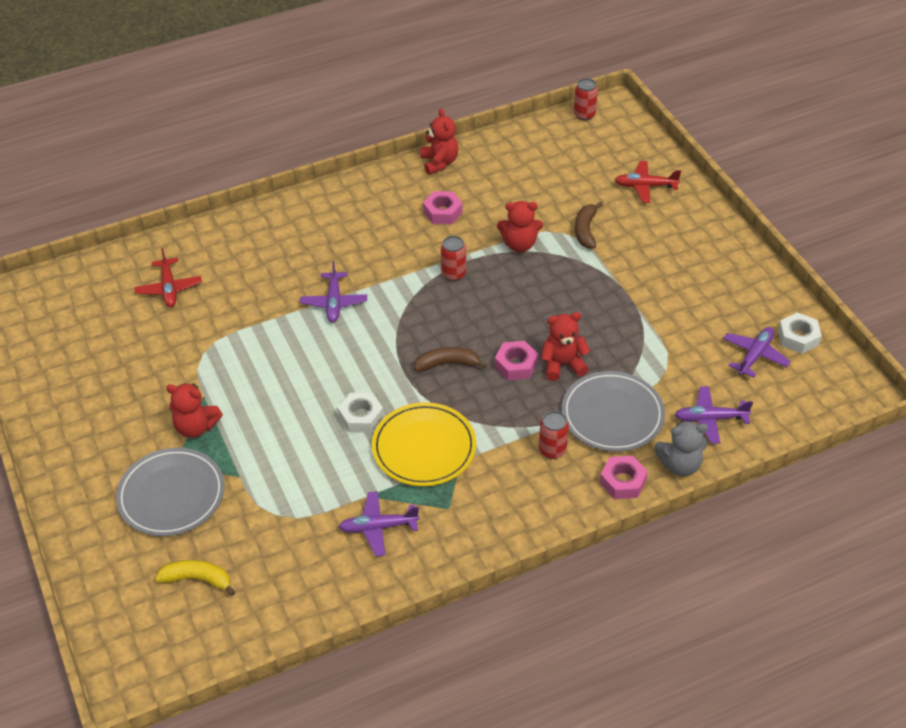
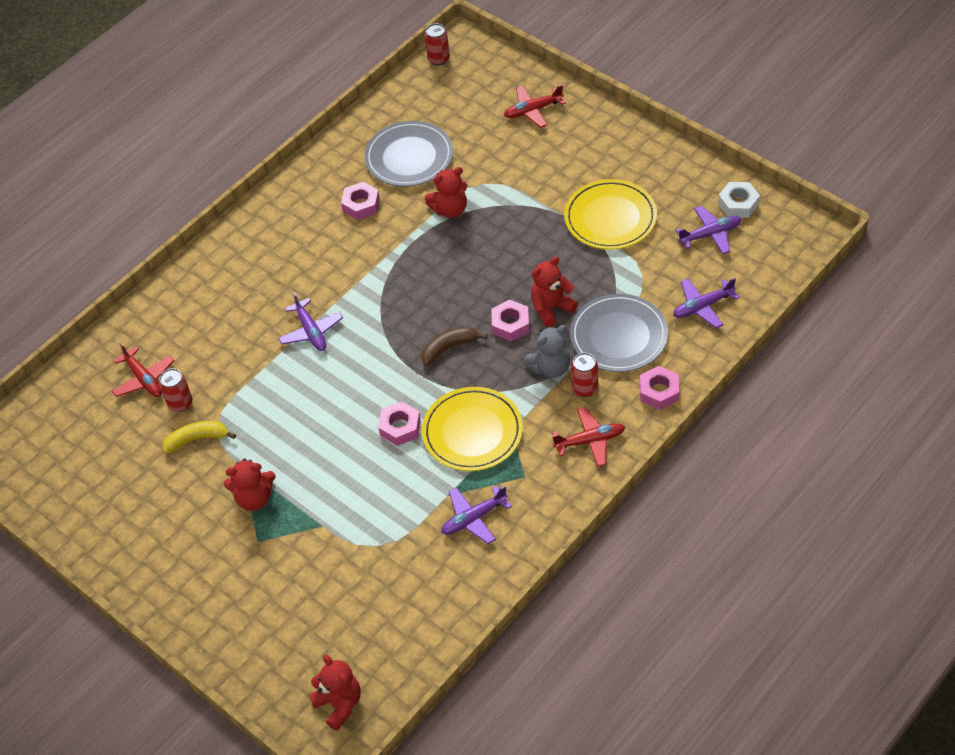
camera: 20 degrees left, 5 degrees up
grey plate [116,448,225,536] -> grey plate moved to [365,121,453,187]
yellow banana [155,560,235,596] -> yellow banana moved to [163,421,236,454]
white nut [338,393,384,433] -> pink nut [378,401,421,446]
red teddy bear [420,108,459,175] -> red teddy bear moved to [309,655,361,731]
red can [441,236,466,281] -> red can moved to [159,368,192,412]
brown banana [575,202,603,249] -> none
grey teddy bear [654,420,708,476] -> grey teddy bear moved to [523,325,570,378]
purple plane [723,327,791,378] -> purple plane turned 60 degrees clockwise [675,206,741,254]
none -> red plane [552,407,625,467]
none -> yellow plate [564,179,657,250]

